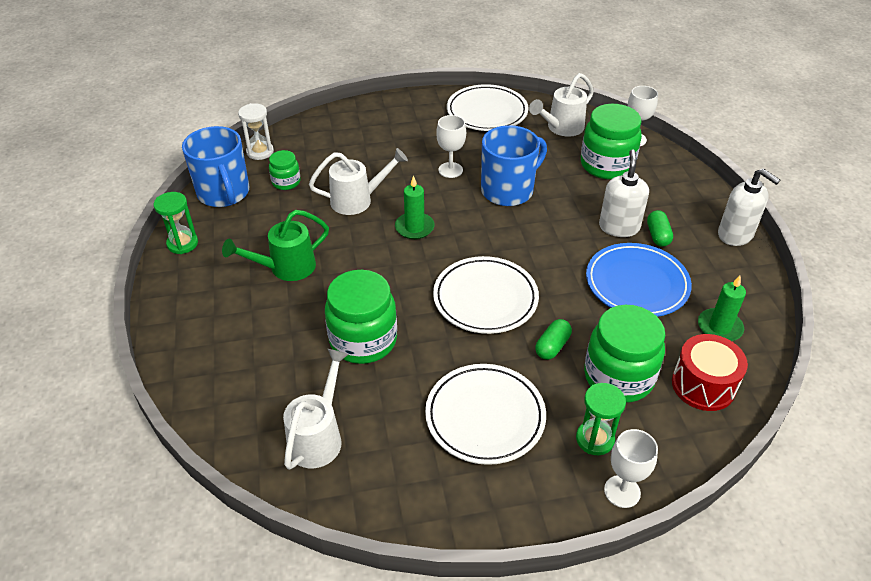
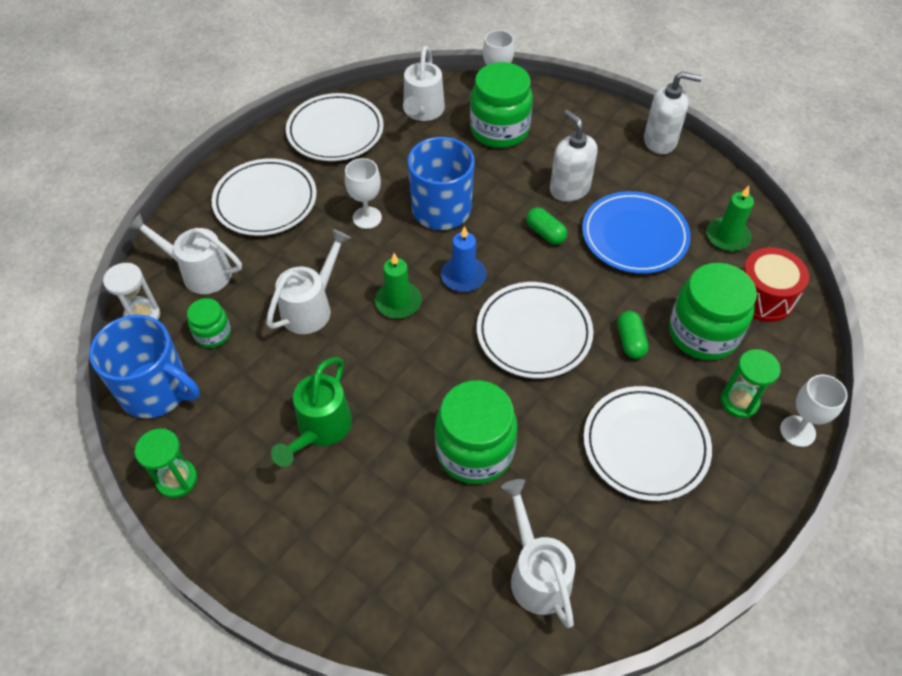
camera: 40 degrees left, 10 degrees up
green capsule [647,210,673,247] -> green capsule moved to [526,207,567,245]
none -> white watering can [127,213,242,294]
none -> white plate [212,158,317,236]
none -> blue candle [441,226,487,292]

